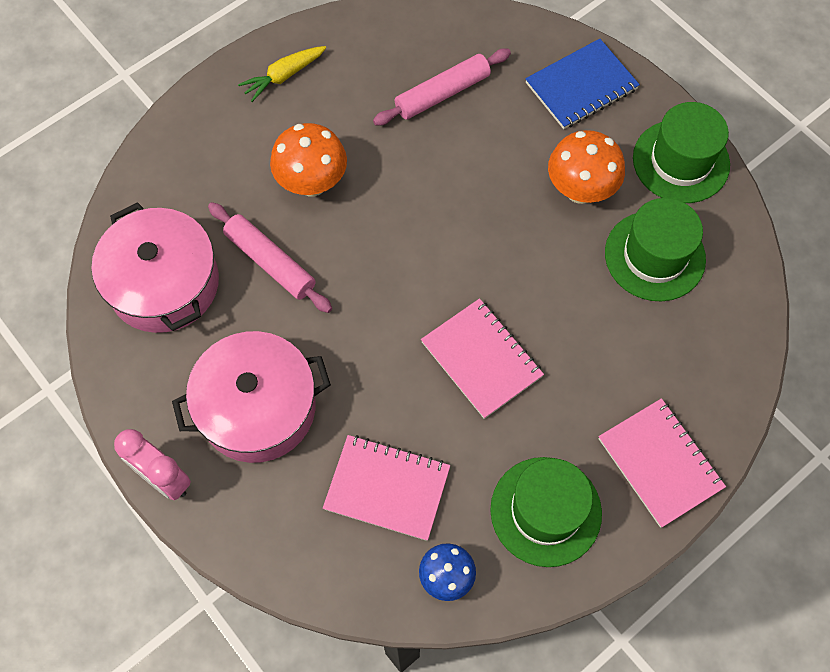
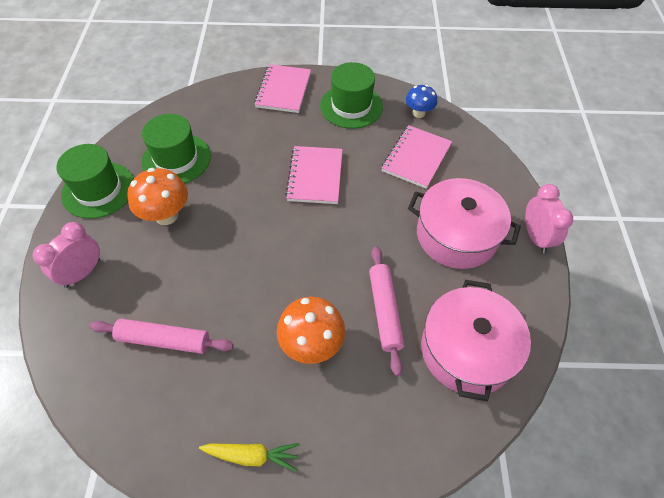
camera: 140 degrees left, 10 degrees down
pink notebook [323,435,450,541] -> pink notebook turned 60 degrees clockwise [382,125,452,189]
blue notebook [525,39,640,129] -> pink clock [33,222,100,288]

